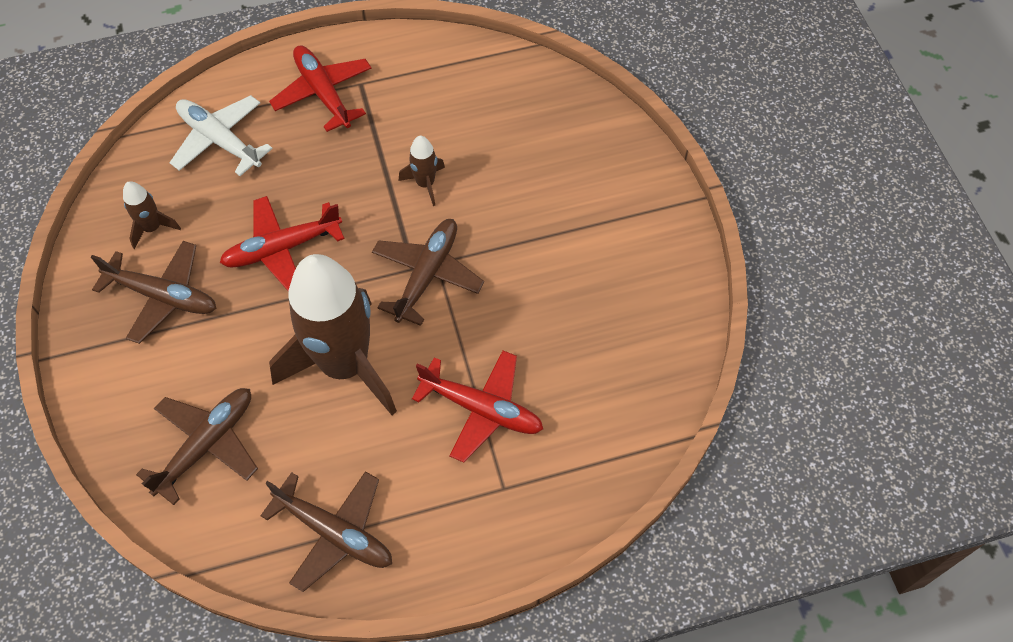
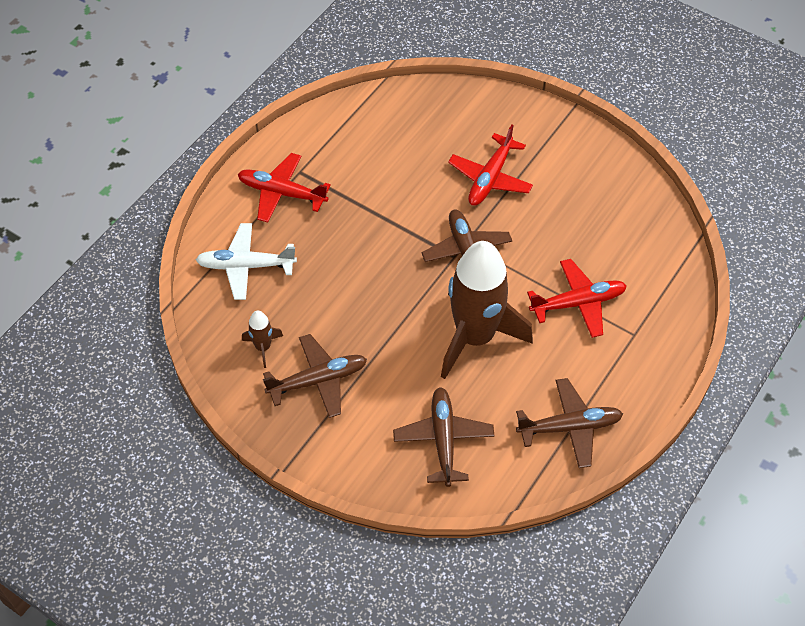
camera: 40 degrees left, 5 degrees down
red plane [219,196,344,292] -> red plane moved to [448,124,533,206]
brown rocket [399,136,445,206] -> none

